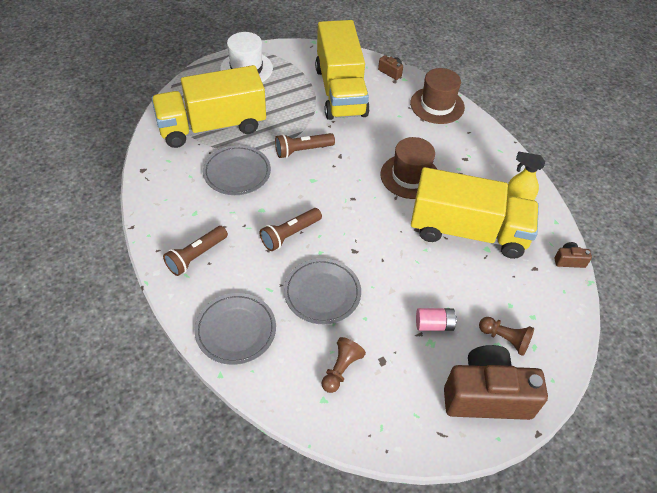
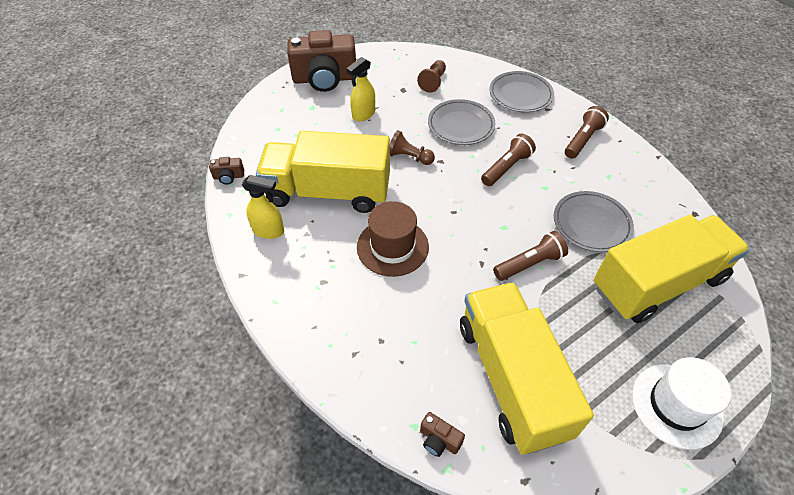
camera: 175 degrees right, 0 degrees up
brown hat [410,68,465,124] -> none
pink battery [416,308,457,331] -> yellow spray bottle [346,57,375,121]
brown pawn [479,317,534,356] -> brown pawn moved to [390,130,435,165]

